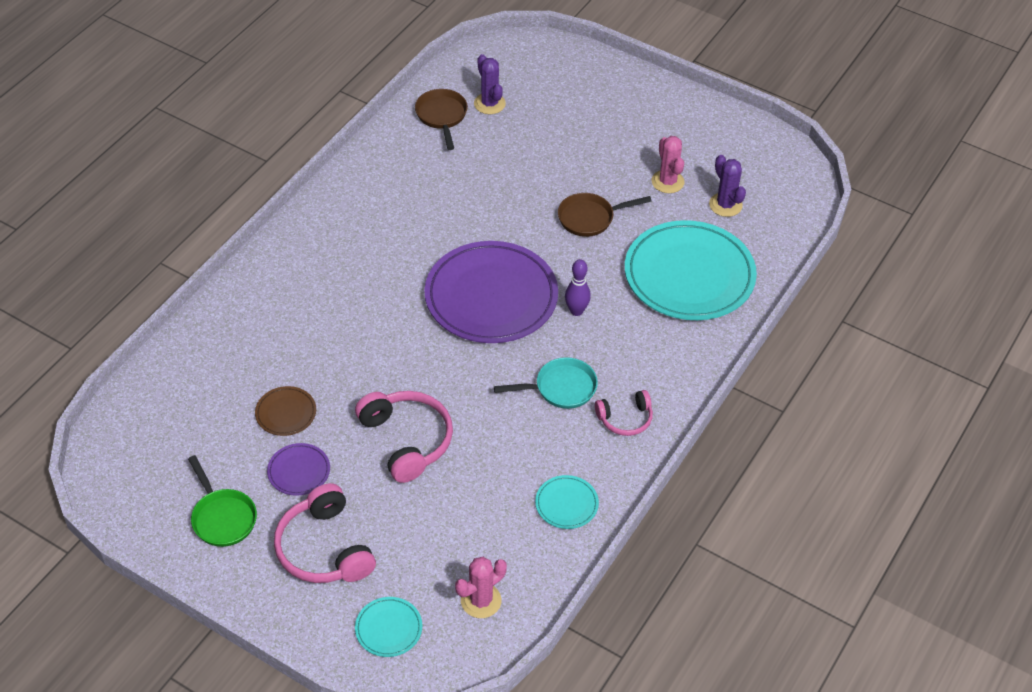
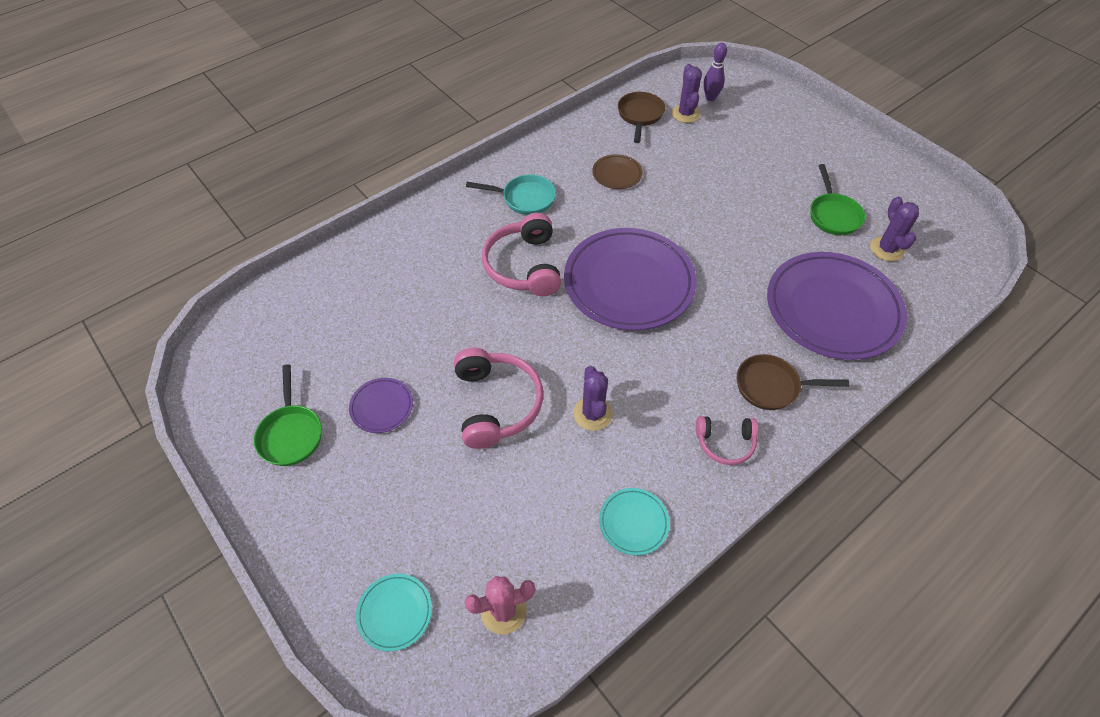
camera: 20 degrees right, 5 degrees up
brown plate [255,386,316,436] -> brown plate moved to [592,154,643,189]
pink headphones [274,483,376,583] -> pink headphones moved to [482,213,561,296]
turquoise pan [494,357,598,409] -> turquoise pan moved to [466,175,556,215]
brown pan [558,193,652,237] -> brown pan moved to [737,354,849,410]
purple bowling pin [565,259,591,316] -> purple bowling pin moved to [703,43,727,101]
turquoise plate [625,220,757,320] -> purple plate [767,252,907,360]
pink cactus [652,136,685,193] -> green pan [810,164,865,235]
none -> purple cactus [573,366,613,431]

